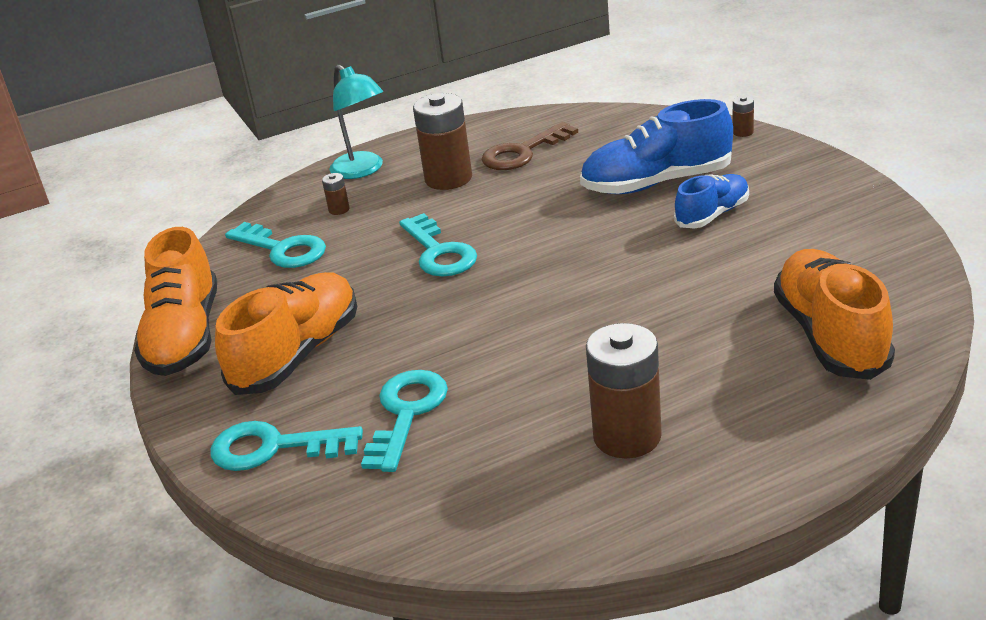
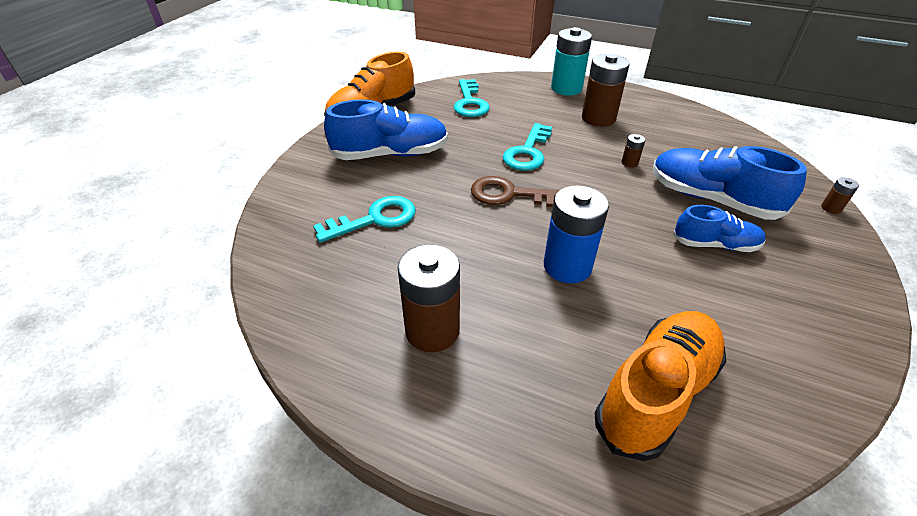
camera: 45 degrees right, 10 degrees up
turquoise key [211,421,363,471] -> none
orange shoe [215,272,357,395] -> blue shoe [324,99,448,160]
brown battery [322,173,350,215] -> brown battery moved to [622,134,645,168]
turquoise lamp [329,65,383,179] -> turquoise battery [551,27,592,96]
brown key [481,122,578,170] -> brown key moved to [471,176,559,207]
none -> blue battery [544,185,609,284]

